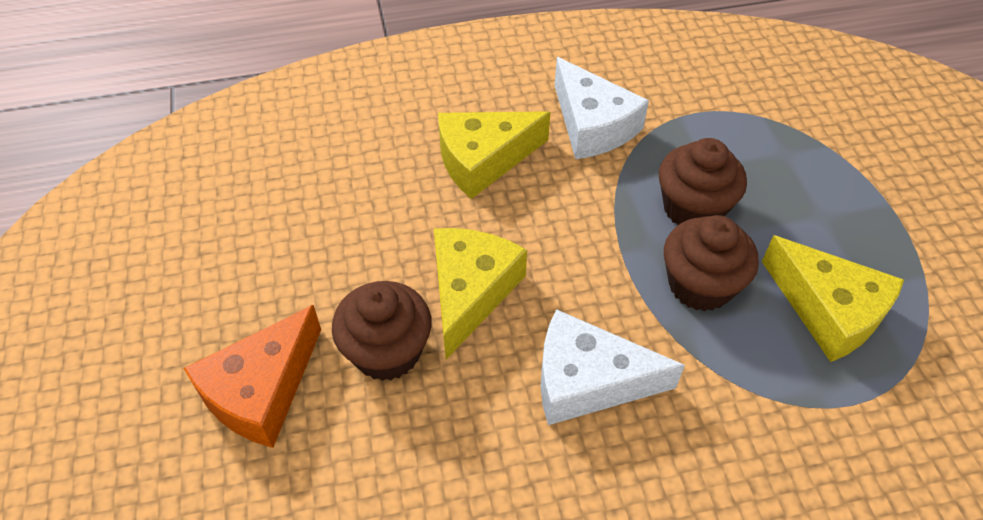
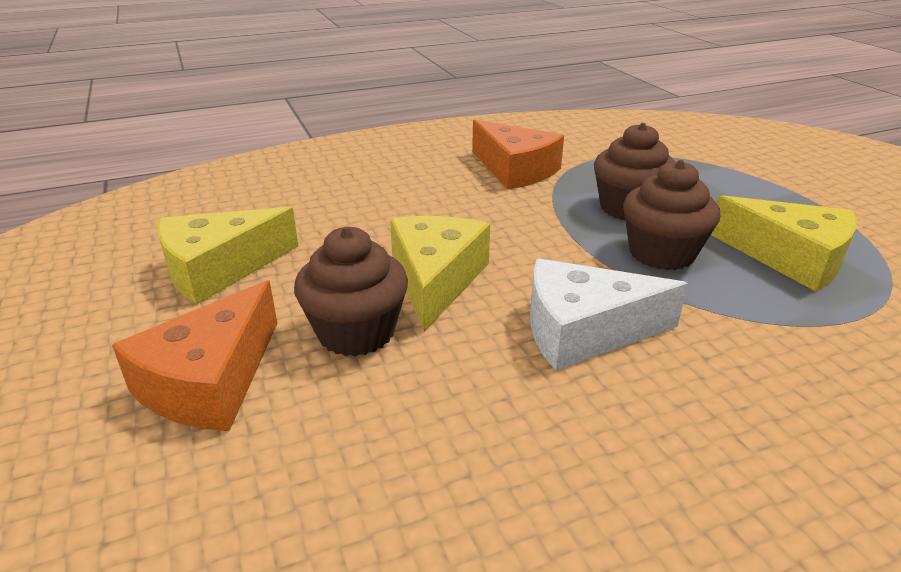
camera: 10 degrees left, 20 degrees down
yellow cheese [438,111,550,199] -> yellow cheese moved to [158,207,298,304]
white cheese [555,57,649,159] -> orange cheese [472,119,564,190]

